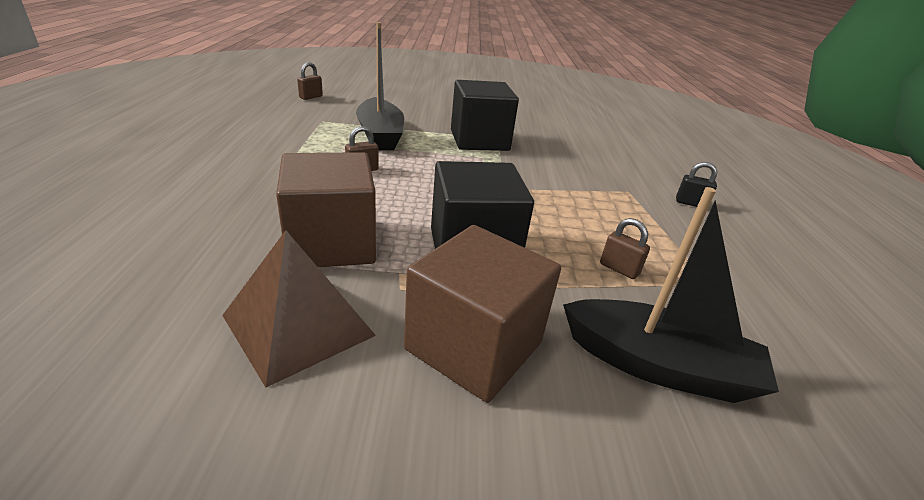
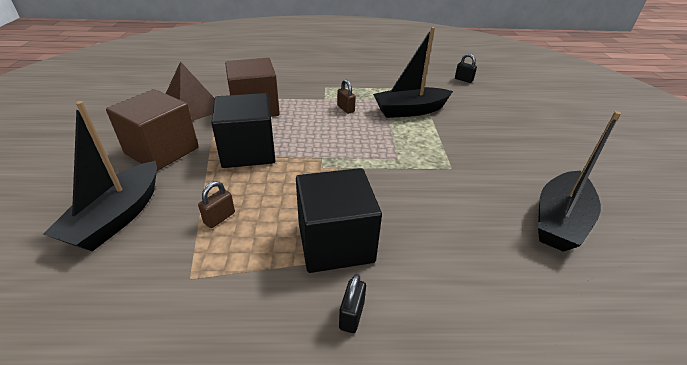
camera: 90 degrees right, 5 degrees up
brown padlock [297,62,323,100] -> black padlock [455,54,477,83]
black cube [451,80,519,151] -> black cube moved to [296,168,382,273]
none -> black boat [538,111,621,252]

